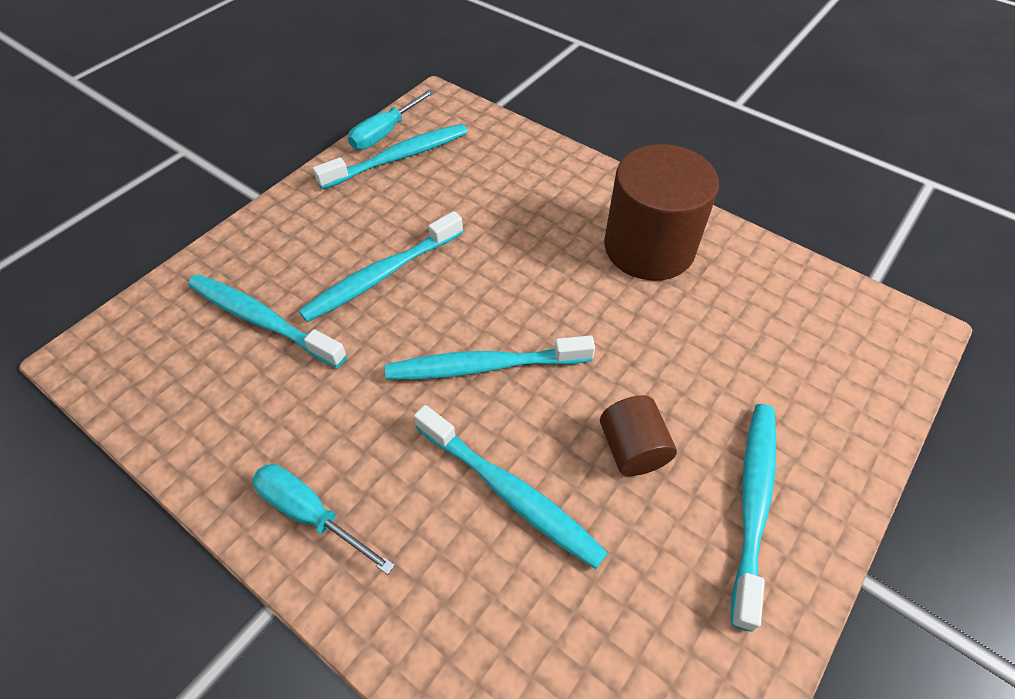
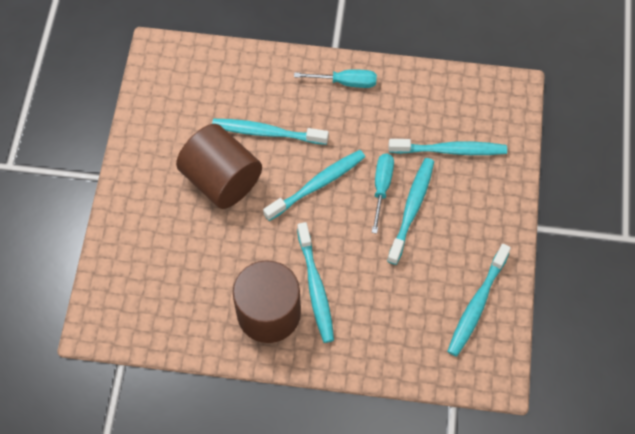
camera: 150 degrees right, 10 degrees up
turquoise screwdriver [348,89,435,150] -> turquoise screwdriver moved to [372,154,394,234]
brown cylinder [600,395,677,476] -> brown cylinder [176,124,262,209], size x1.97
turquoise toothbrush [731,404,776,631] -> turquoise toothbrush moved to [297,222,334,343]

